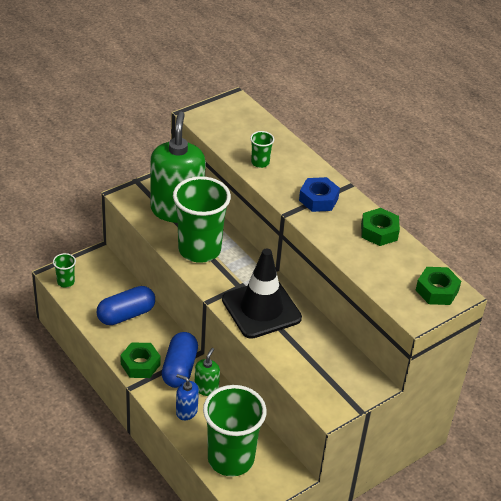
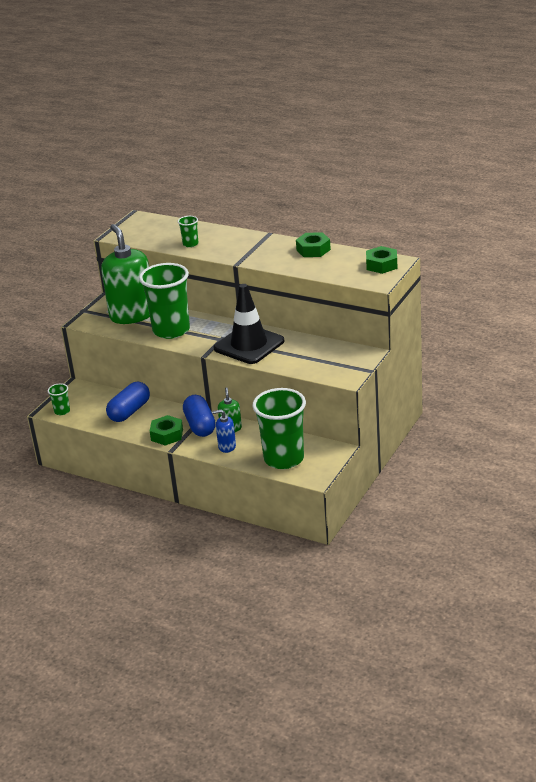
camera: 20 degrees left, 10 degrees down
blue nut [299,177,340,212] -> none

